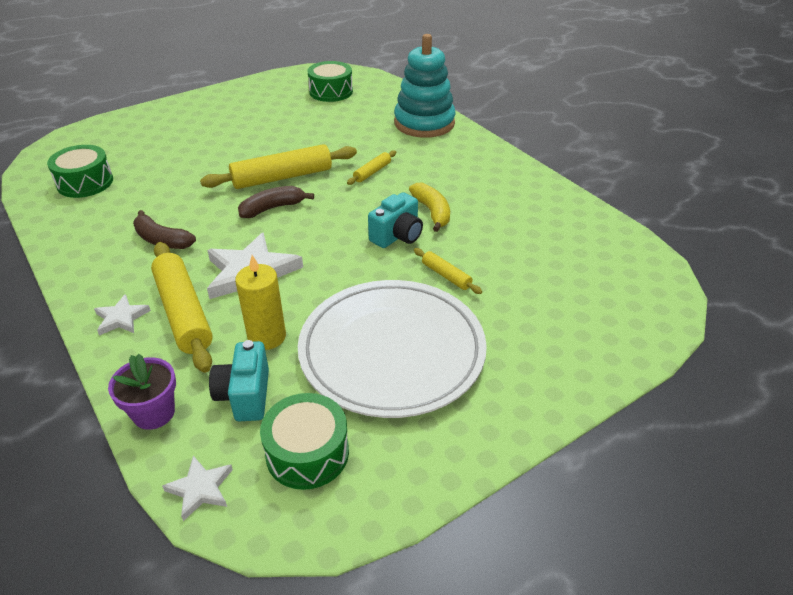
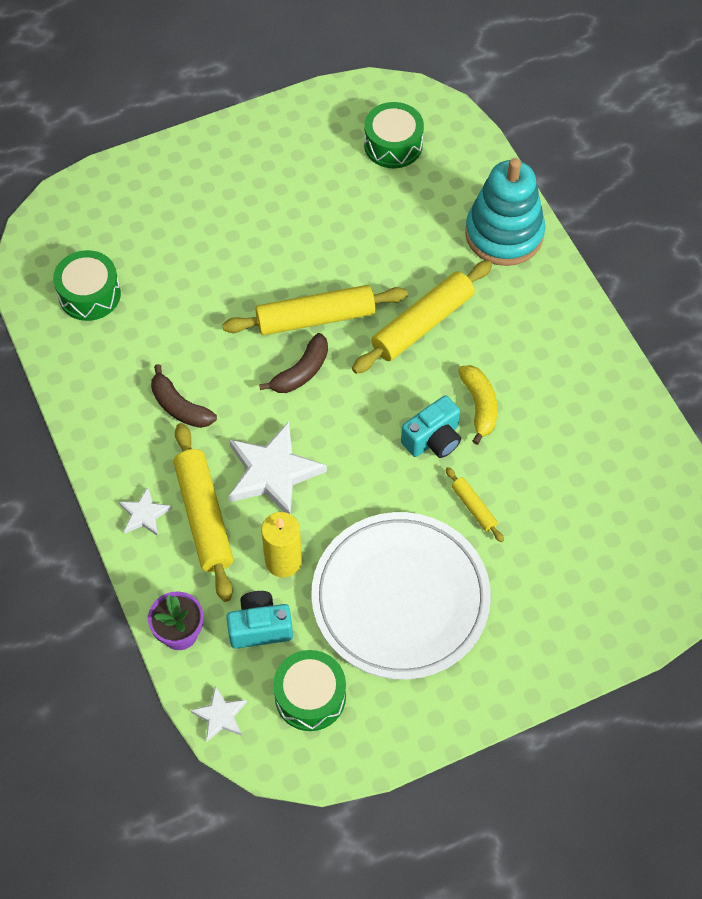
camera: 10 degrees right, 20 degrees up
turquoise camera [209,340,269,421] -> turquoise camera turned 75 degrees clockwise [226,591,293,649]
brown banana [238,186,314,218] -> brown banana turned 150 degrees clockwise [259,333,328,393]
yellow rolling pin [347,150,396,185] -> yellow rolling pin [352,260,492,374], size x2.07

